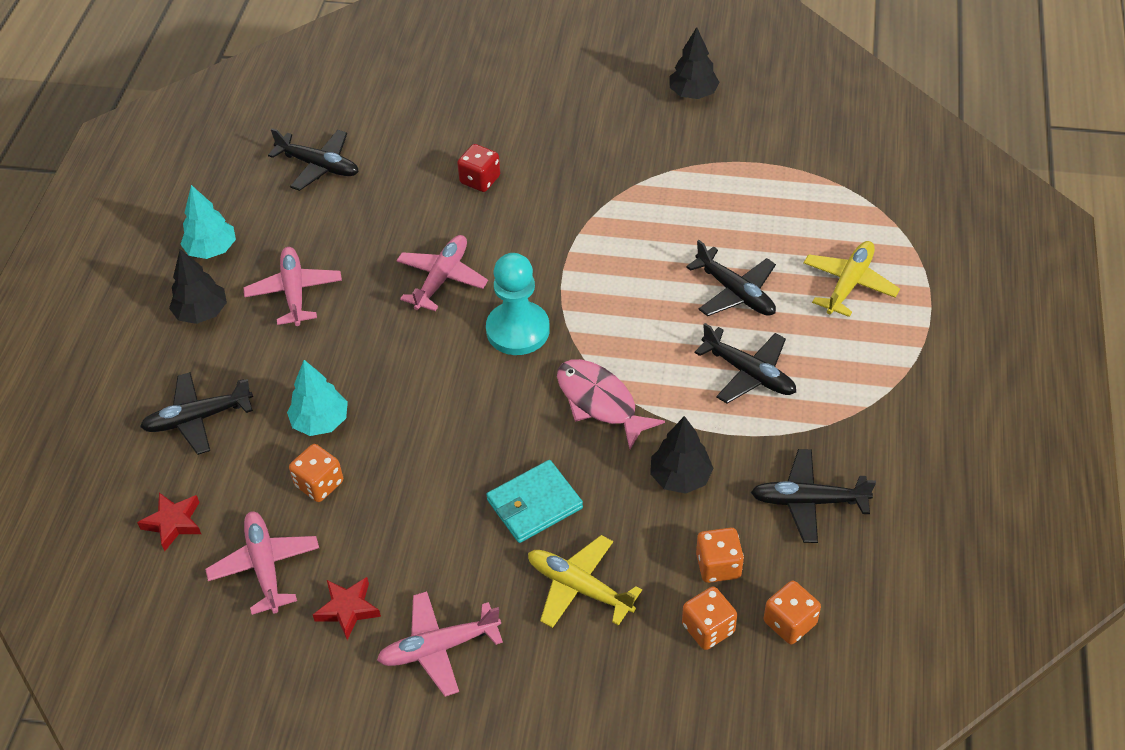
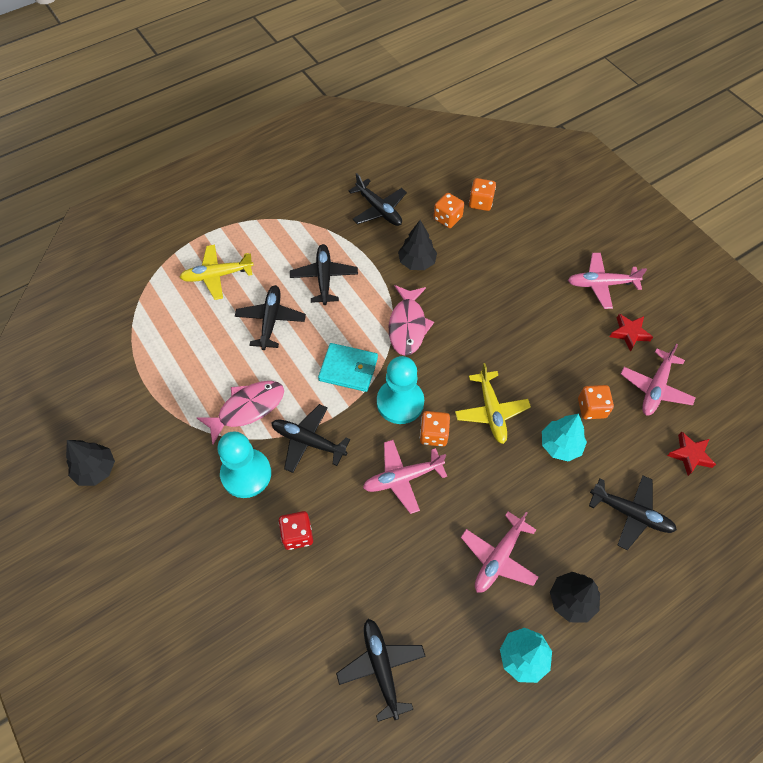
camera: 135 degrees left, 10 degrees up
pink plane [377,591,503,697] -> pink plane turned 150 degrees clockwise [568,253,647,309]
turquoise wallet [486,460,583,543] -> turquoise wallet moved to [318,343,378,392]
yellow plane [528,535,642,628] -> yellow plane moved to [455,363,531,444]
orange dice [764,581,821,645] -> orange dice moved to [420,411,450,446]
none -> pink fish [197,381,284,445]
none -> turquoise pawn [218,431,271,498]
none -> black plane [271,404,351,473]

